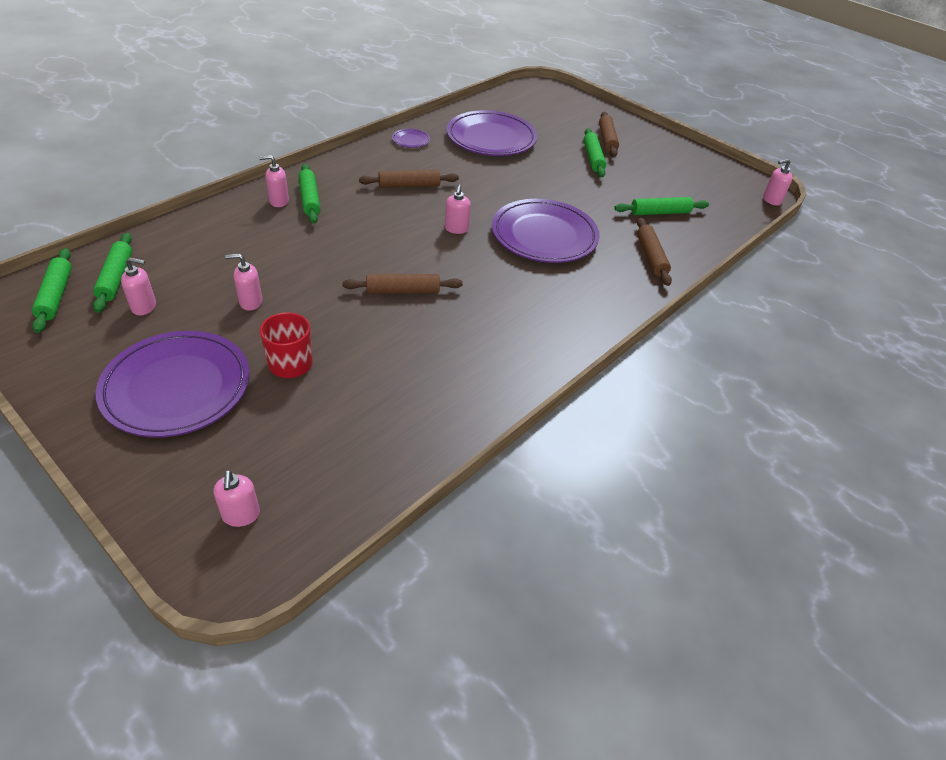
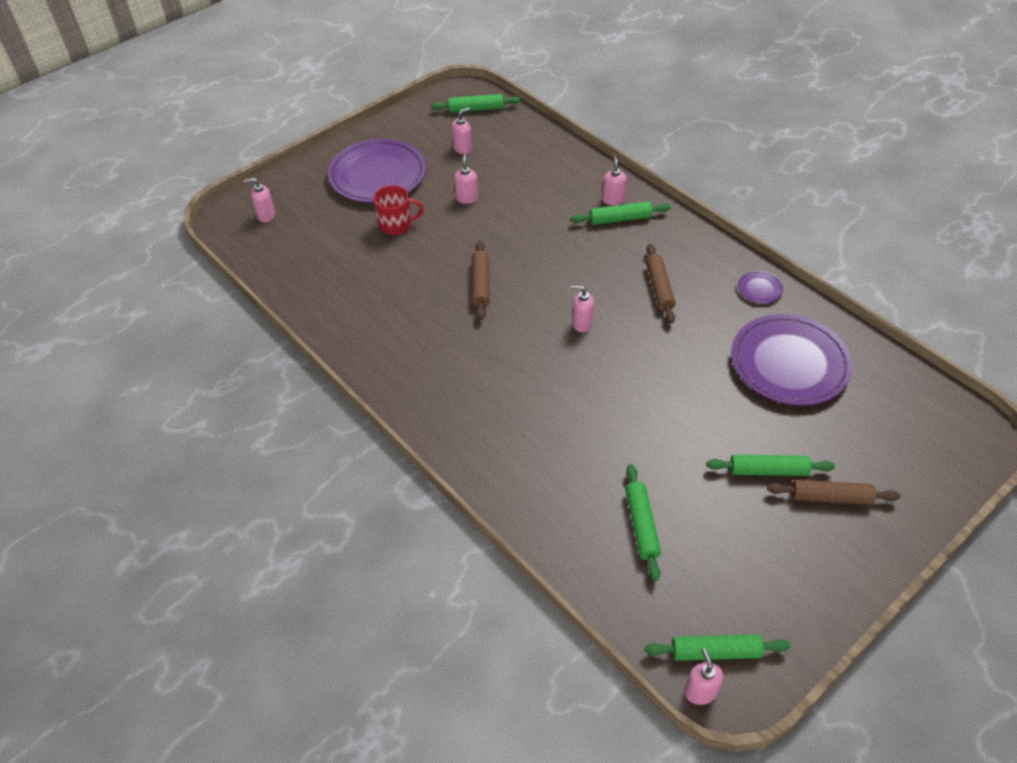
camera: 100 degrees right, 5 degrees up
green rolling pin [93,233,132,313] -> green rolling pin moved to [645,634,790,661]
pink soap dispenser [121,258,156,315] -> pink soap dispenser turned 135 degrees counterclockwise [452,108,472,154]
purple plate [492,199,600,263] -> none
brown rolling pin [637,218,672,286] -> none

